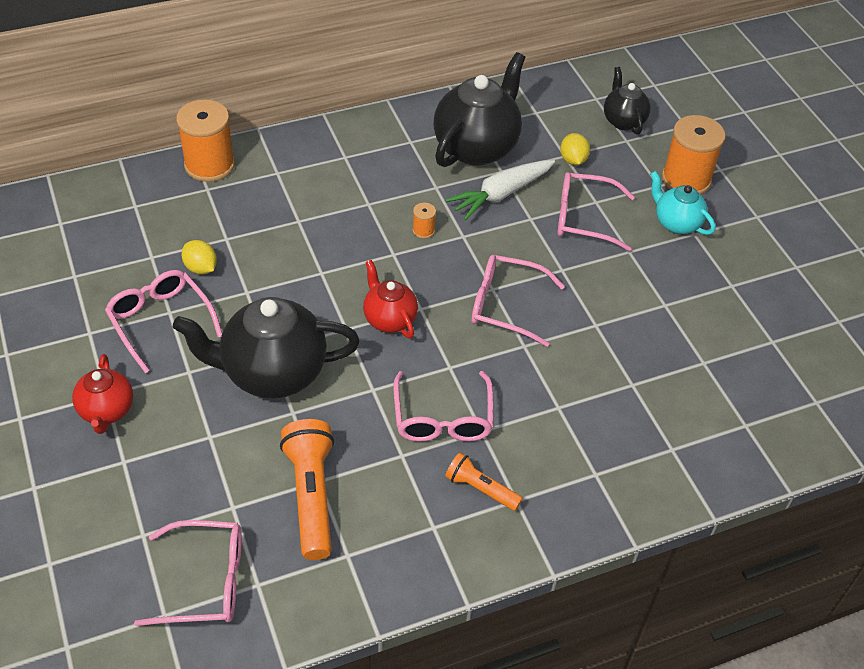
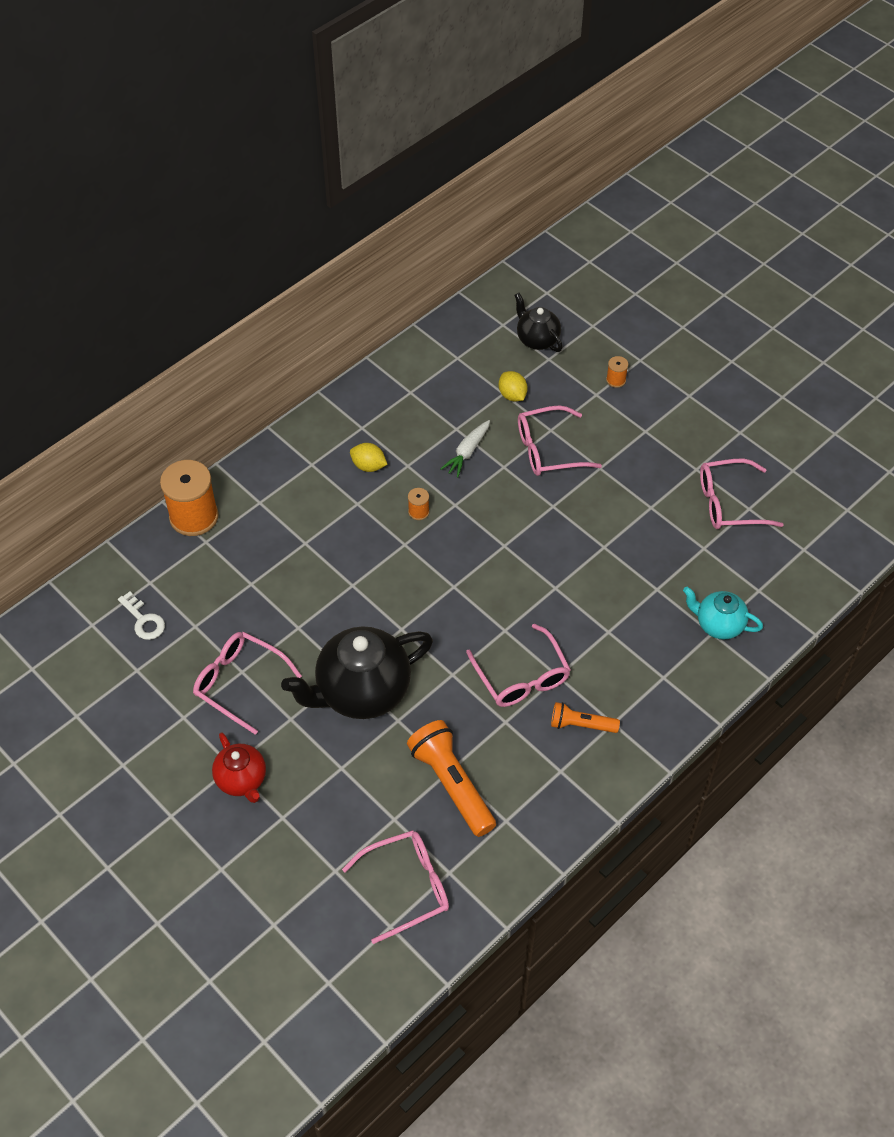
camera: 20 degrees left, 5 degrees up
yellow lemon [181,240,217,274] -> yellow lemon moved to [350,443,388,472]
red teapot [363,260,418,338] -> none
black teapot [434,52,526,167] -> none
white carrot [445,160,555,221] -> white carrot [440,420,490,478], size x0.66
pink glasses [472,255,565,347] -> pink glasses moved to [700,459,784,529]
turquoise teapot [650,171,716,235] -> turquoise teapot moved to [683,587,763,640]
orange spool [662,115,726,195] -> orange spool [606,356,628,388], size x0.43
none -> white key [118,592,165,640]

